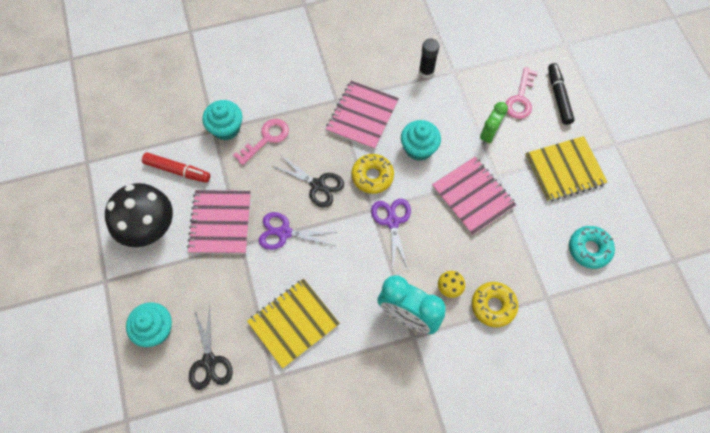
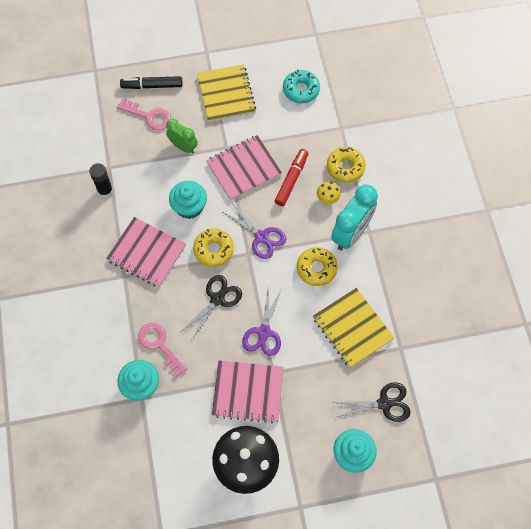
camera: 85 degrees left, 0 degrees up
red marker [142,152,210,183] -> red marker moved to [274,149,309,206]
purple scissors [371,199,411,269] -> purple scissors turned 135 degrees counterclockwise [223,203,286,259]
none -> yellow donut [297,247,338,286]

